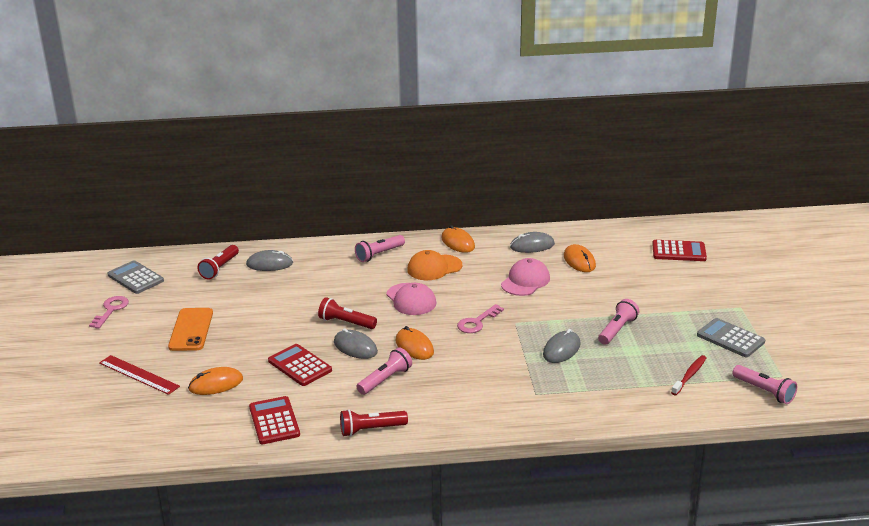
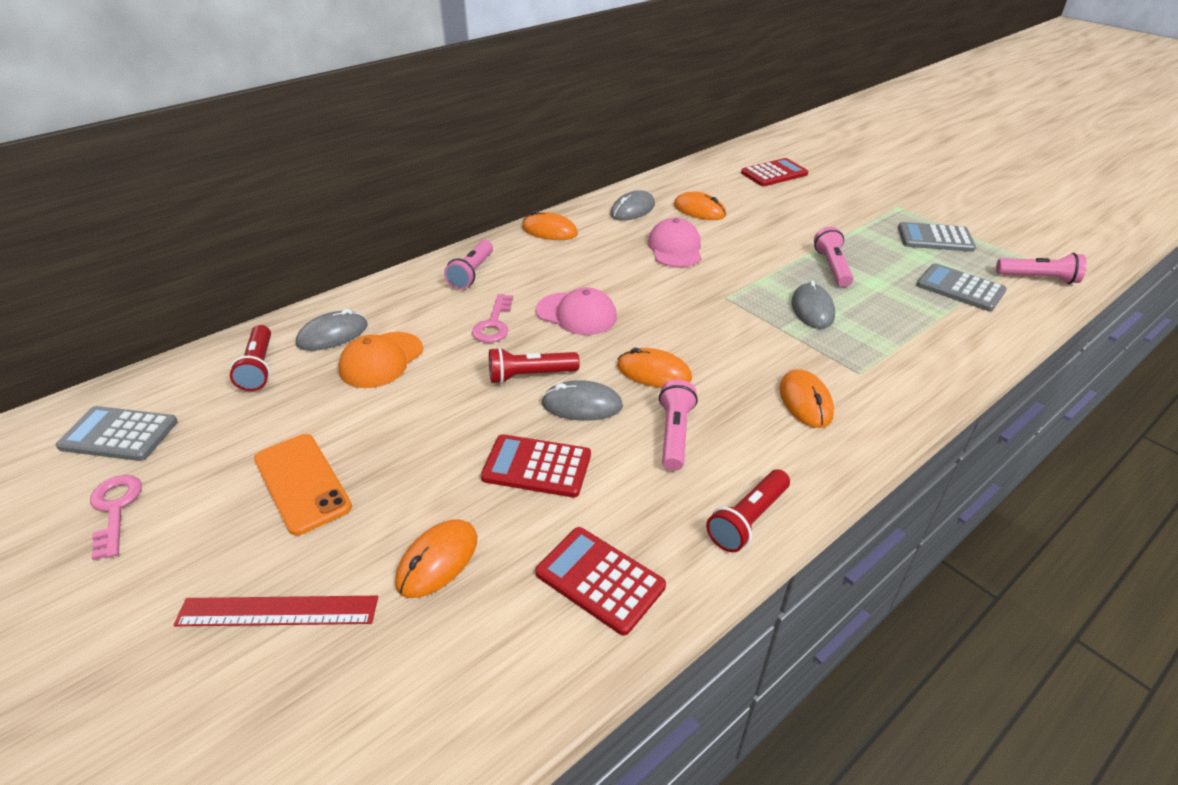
camera: 35 degrees left, 10 degrees up
orange cap [407,250,462,280] -> orange cap moved to [338,332,423,388]
pink key [457,304,504,333] -> pink key moved to [472,294,513,343]
red toothbrush [671,355,706,395] -> grey calculator [917,263,1007,311]
none -> orange mouse [779,369,834,428]

